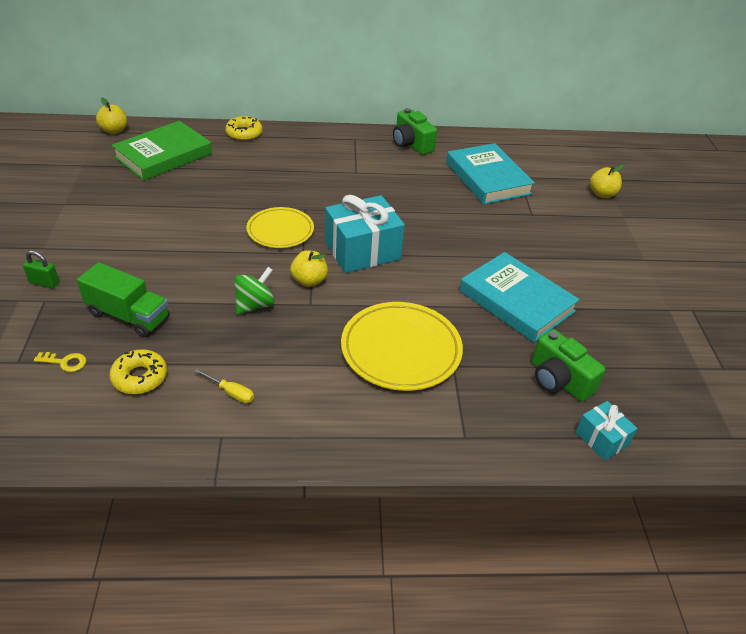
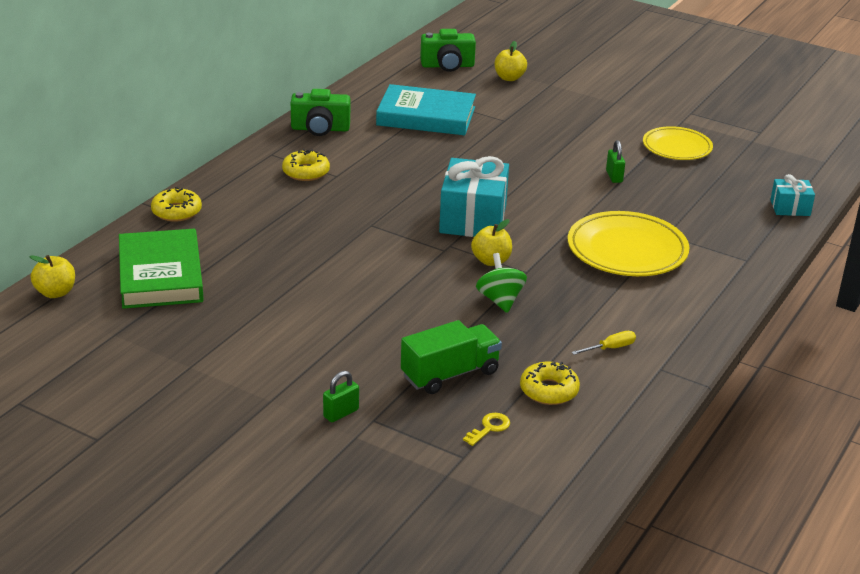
camera: 55 degrees left, 10 degrees down
yellow plate [246,207,314,248] -> yellow plate moved to [643,126,713,160]
turquoise book [459,252,580,342] -> green padlock [606,140,625,183]
green camera [532,329,605,402] -> green camera moved to [420,29,476,72]
none -> yellow donut [282,149,330,181]

